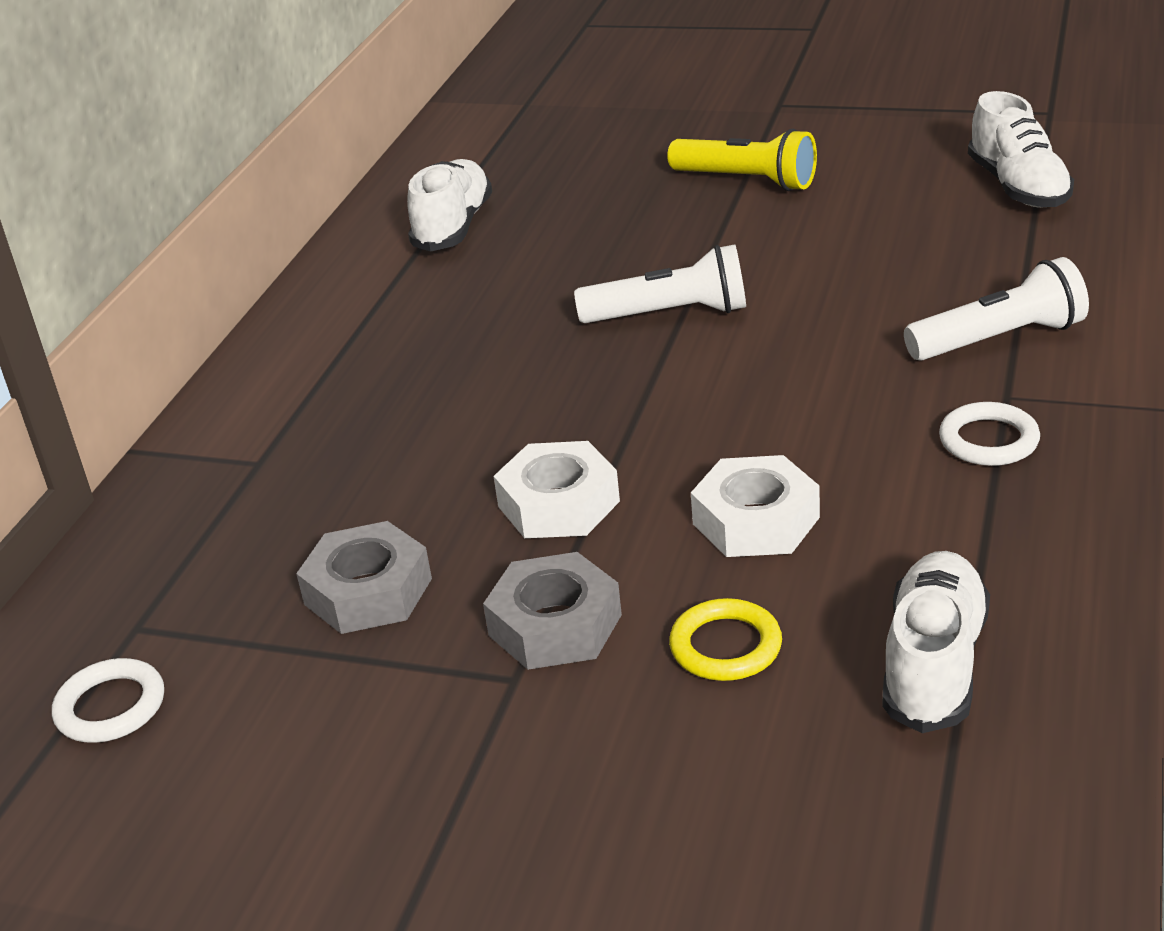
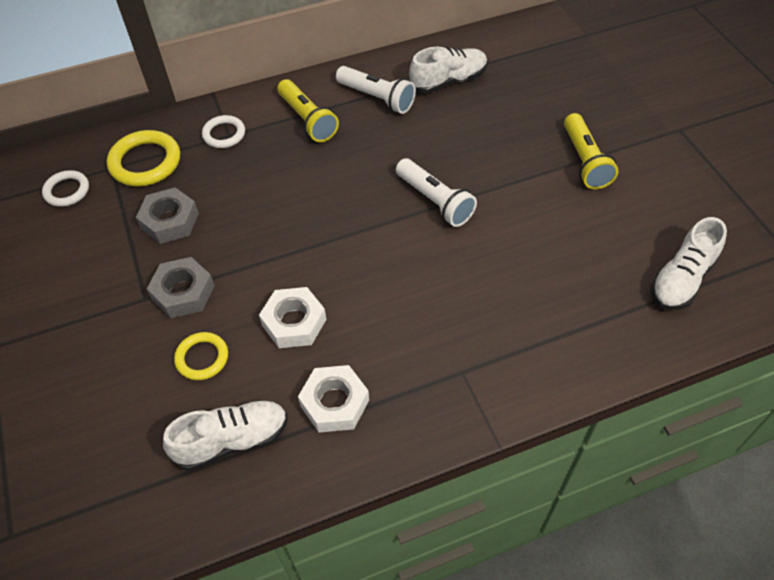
camera: 50 degrees right, 20 degrees up
white nut [494,441,620,538] -> white nut moved to [298,365,369,433]
white flashlight [904,257,1089,361] -> white flashlight moved to [336,66,416,114]
white ring [939,402,1040,466] -> white ring moved to [202,115,245,148]
none -> yellow ring [107,130,180,186]
none -> yellow flashlight [277,79,339,142]

